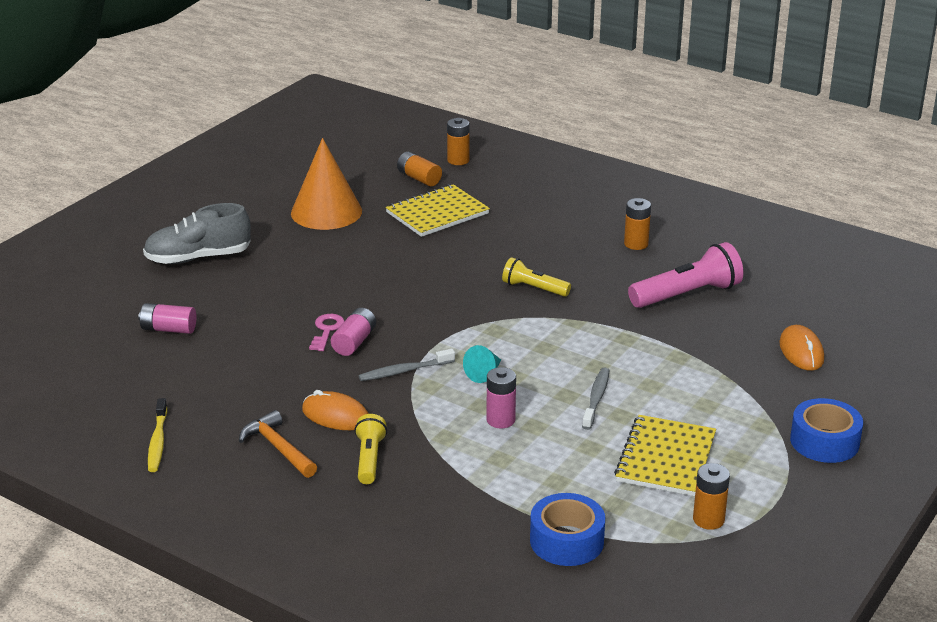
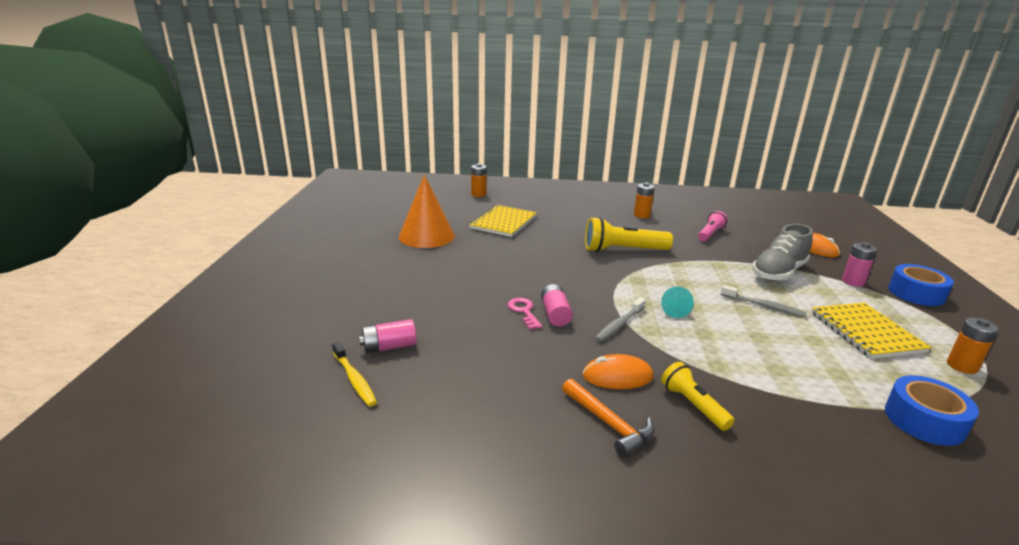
camera: 30 degrees left, 5 degrees down
grey shoe [143,203,251,264] -> grey shoe moved to [752,224,813,281]
yellow toothbrush [148,398,167,472] -> yellow toothbrush moved to [332,342,377,407]
orange hammer [239,410,317,478] -> orange hammer turned 150 degrees counterclockwise [562,379,654,457]
orange battery [397,152,442,186] -> none
pink battery [486,367,516,428] -> pink battery moved to [842,242,877,287]
yellow flashlight [502,257,571,297] -> yellow flashlight [585,217,673,252], size x1.68
grey toothbrush [582,367,610,430] -> grey toothbrush turned 135 degrees clockwise [721,285,807,317]
pink flashlight [628,242,744,308] -> pink flashlight [698,211,728,241], size x0.59

